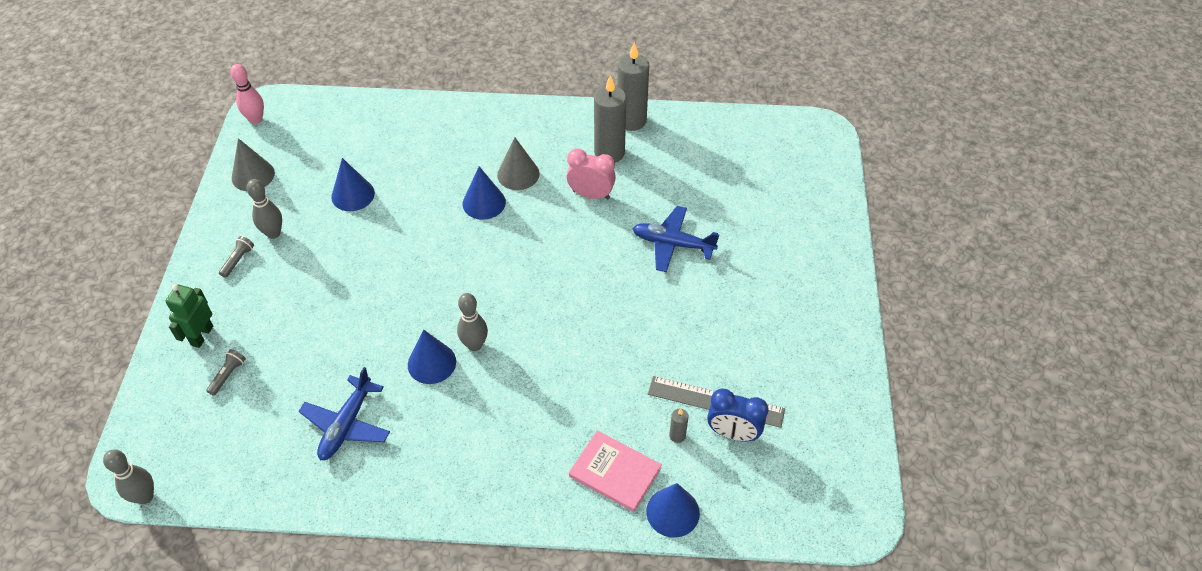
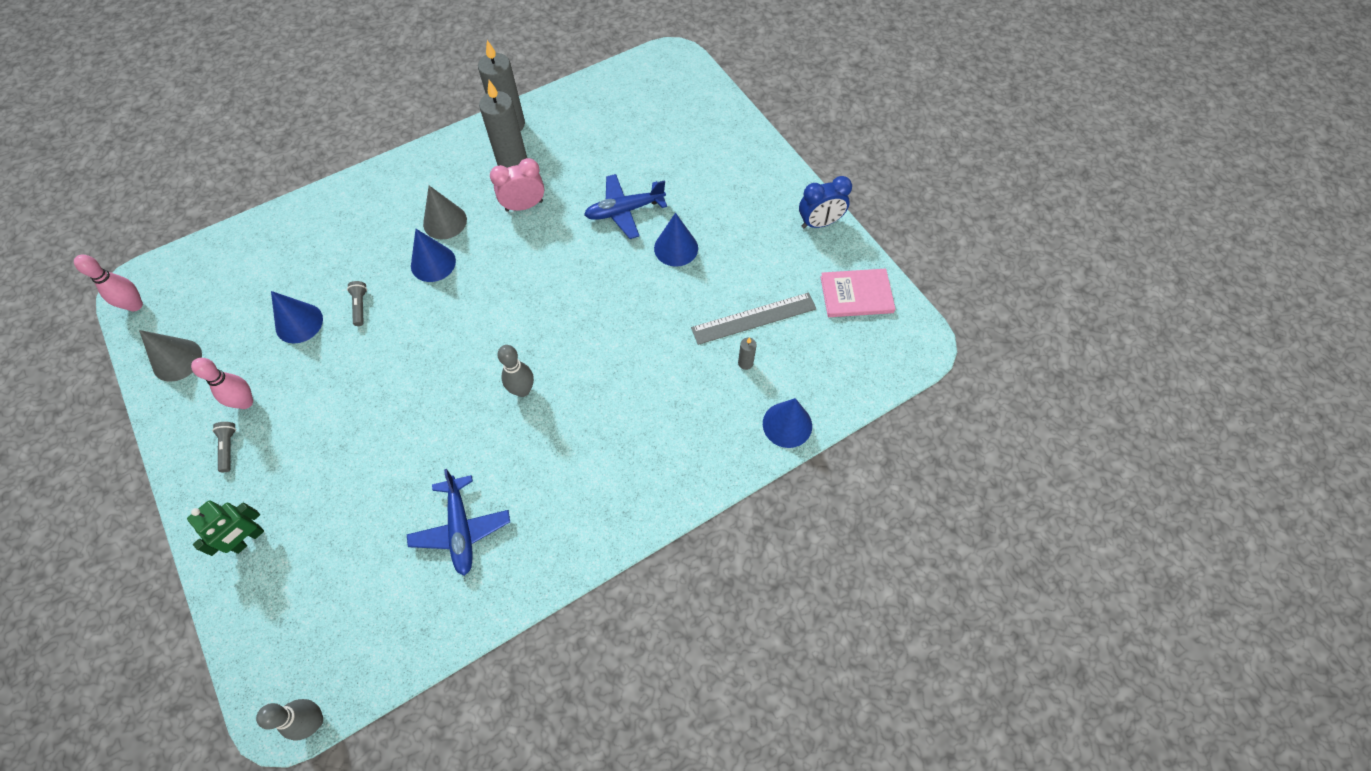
camera: 35 degrees left, 10 degrees up
green robot [165,284,213,348] -> green robot turned 120 degrees counterclockwise [187,500,264,556]
grey flashlight [206,349,246,396] -> grey flashlight moved to [347,281,367,326]
grey bowling pin [247,179,282,239] -> pink bowling pin [191,358,253,409]
blue cone [408,329,456,384] -> blue cone moved to [654,213,698,267]
pink book [569,430,662,512] -> pink book moved to [820,269,895,317]
blue clock [707,389,769,441] -> blue clock moved to [799,176,852,228]

